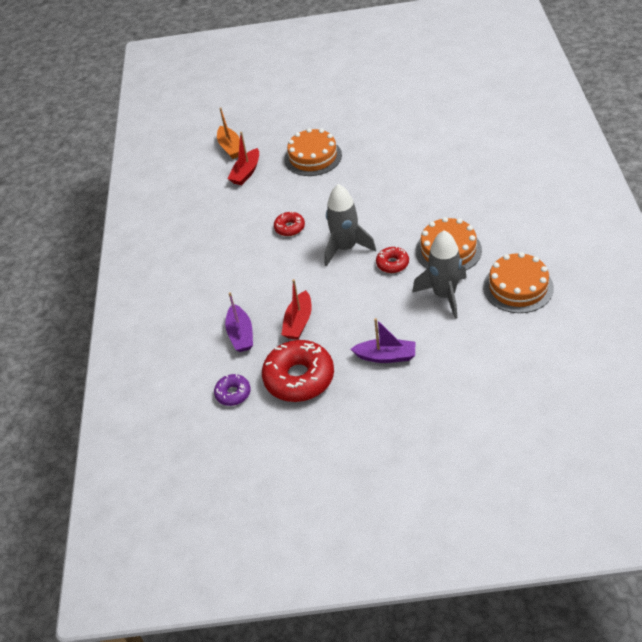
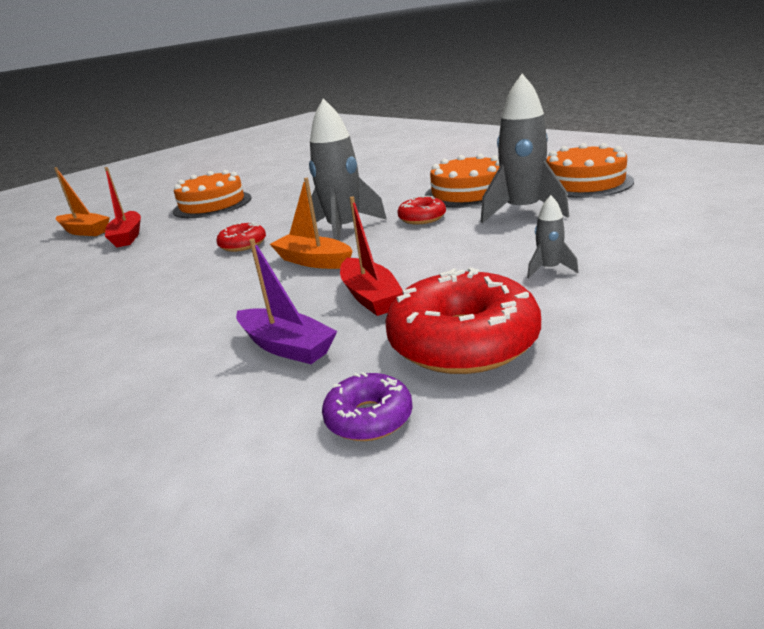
camera: 40 degrees left, 20 degrees down
purple boat [351,318,415,363] -> grey rocket [527,195,578,278]
none -> orange boat [270,178,353,269]

